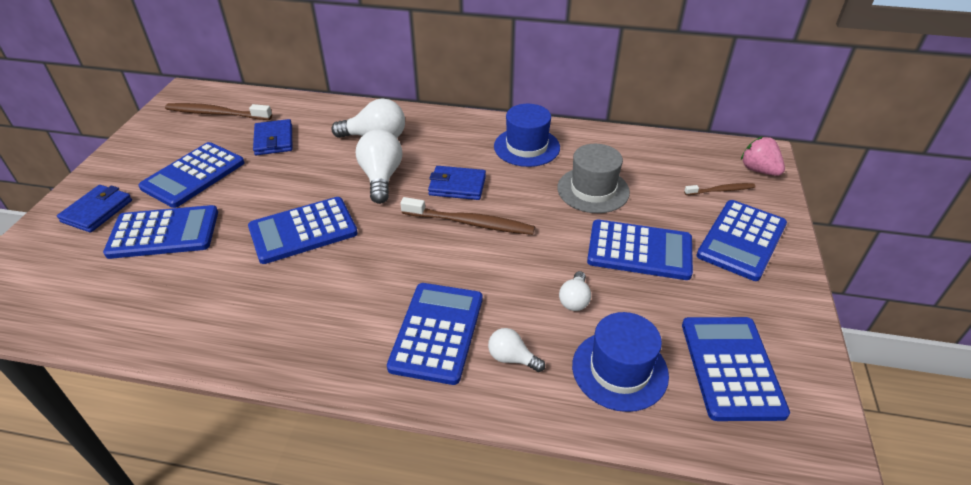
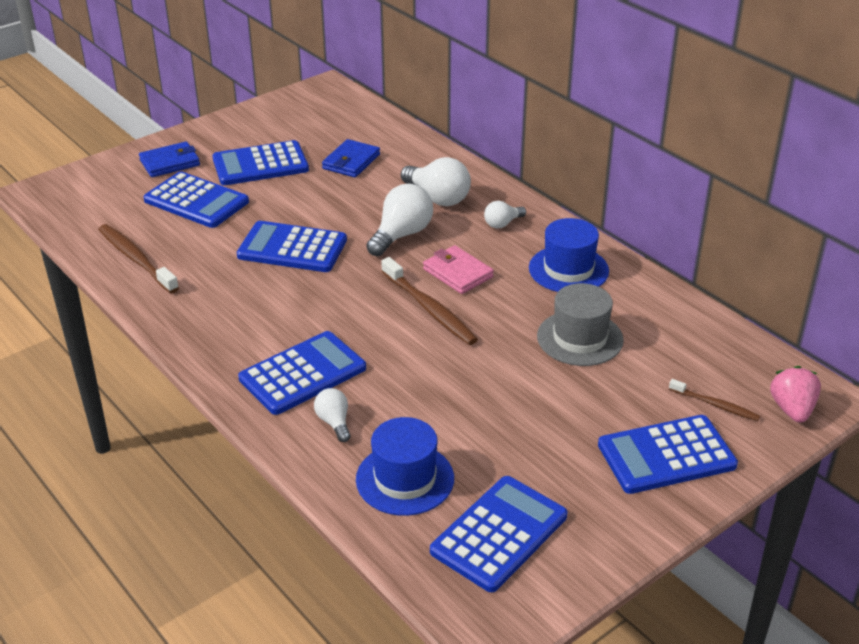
camera: 40 degrees right, 5 degrees down
brown toothbrush [165,103,272,120] -> brown toothbrush moved to [98,224,179,293]
blue wallet [428,166,486,200] -> pink wallet [423,245,494,294]
white light bulb [559,271,591,311] -> white light bulb moved to [484,201,526,228]
blue calculator [587,220,693,280] -> none

